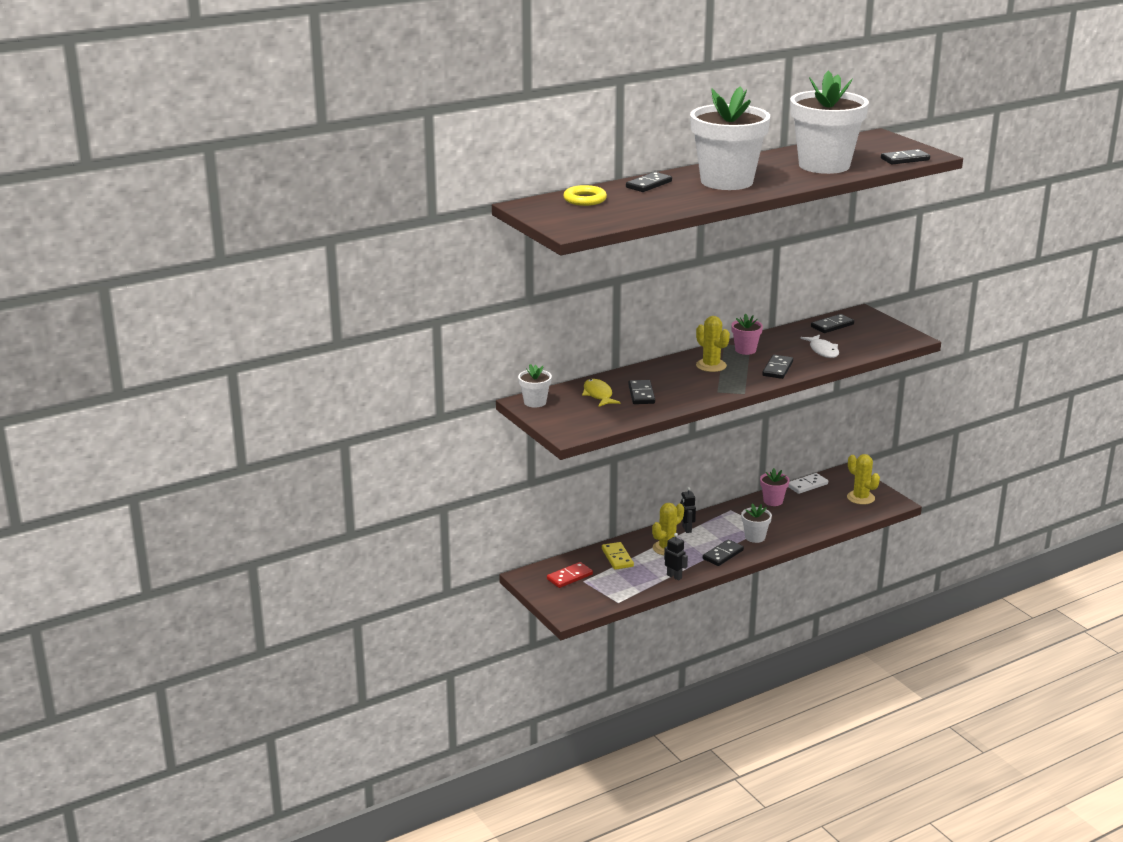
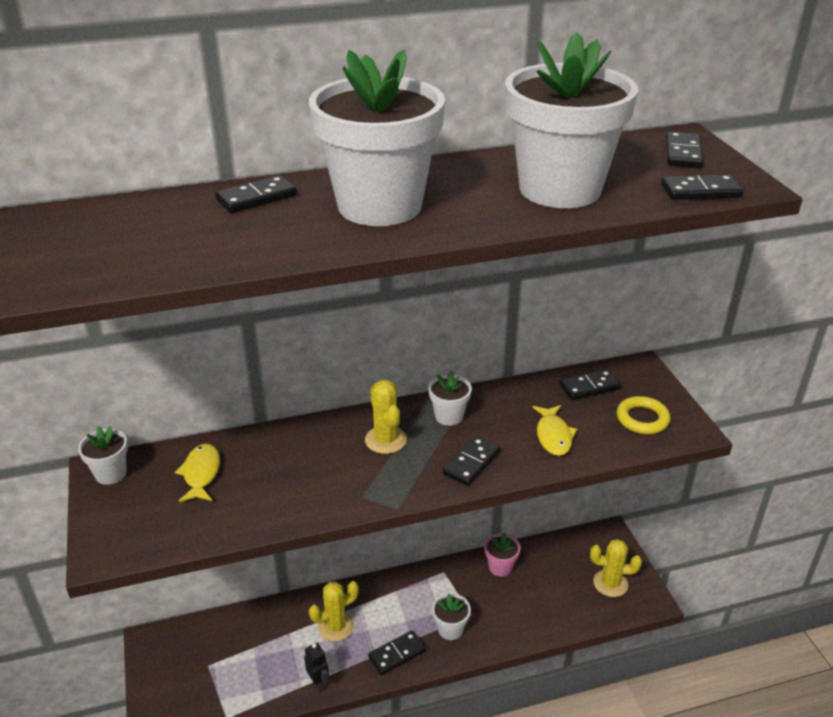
camera: 15 degrees right, 10 degrees up
red domino [547,562,593,588] -> none
yellow ring [563,185,607,206] -> yellow ring moved to [617,396,670,434]
yellow domino [602,542,634,570] -> none
black domino [628,380,655,404] -> black domino moved to [666,132,704,168]
black robot [680,487,696,533] -> none
pink flower pot [731,314,763,355] -> white flower pot [428,370,472,426]
white domino [788,473,828,494] -> none
white fish [801,334,839,358] -> yellow fish [532,405,577,456]
yellow cactus [847,454,880,505] -> yellow cactus turned 60 degrees counterclockwise [590,539,642,597]

